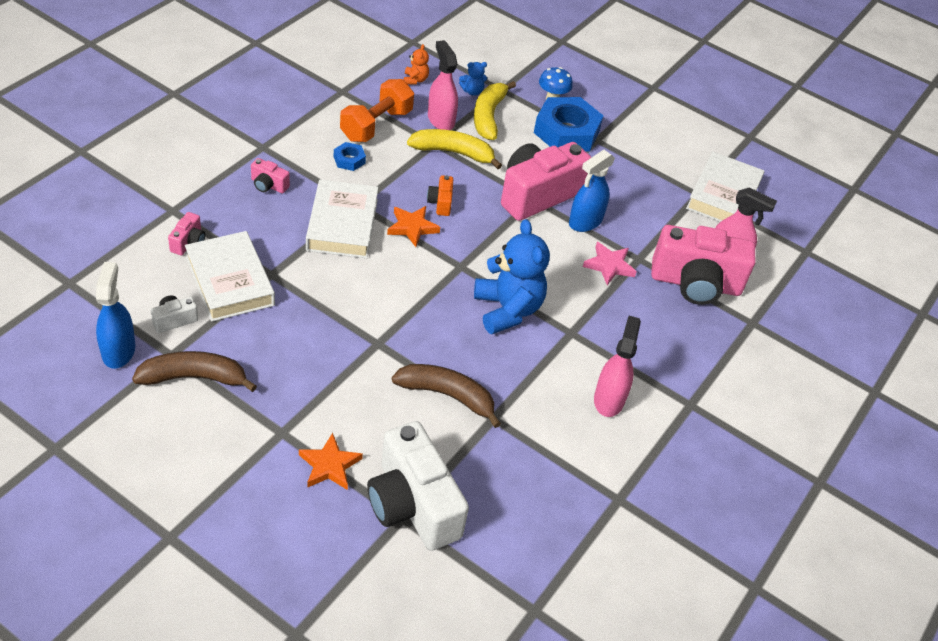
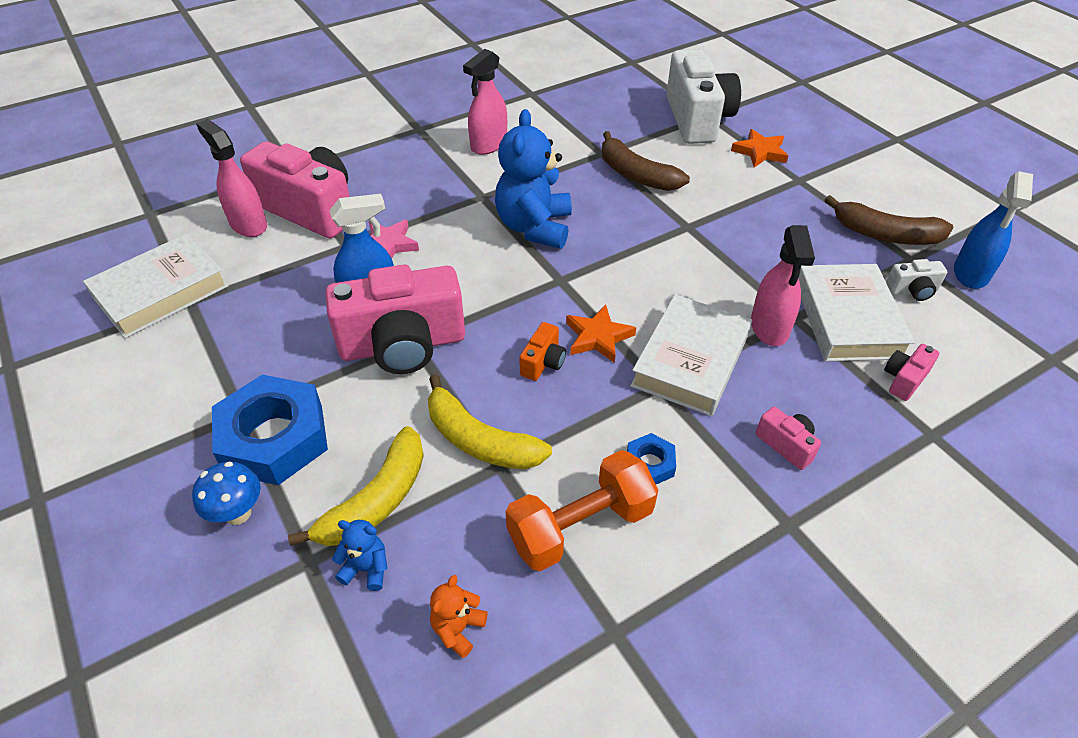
camera: 150 degrees left, 0 degrees up
pink spray bottle [428,40,458,130] -> pink spray bottle moved to [751,225,815,346]

